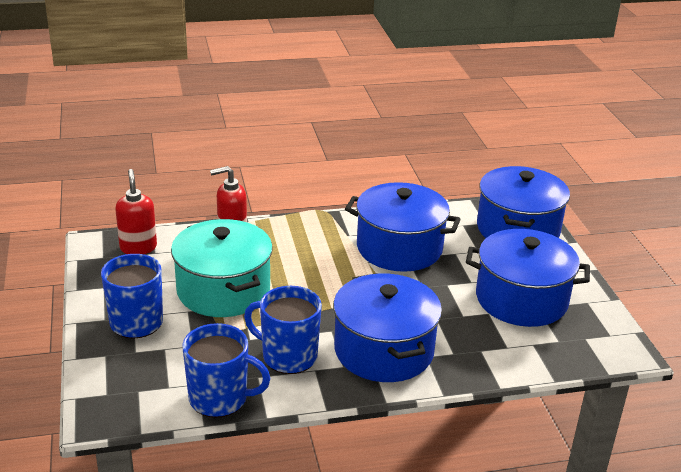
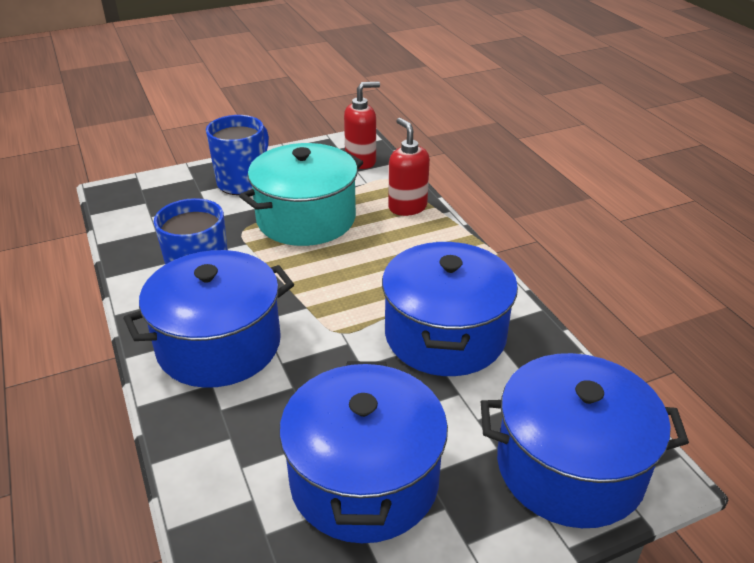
camera: 80 degrees right, 5 degrees up
blue mug [182,323,270,418] -> none

